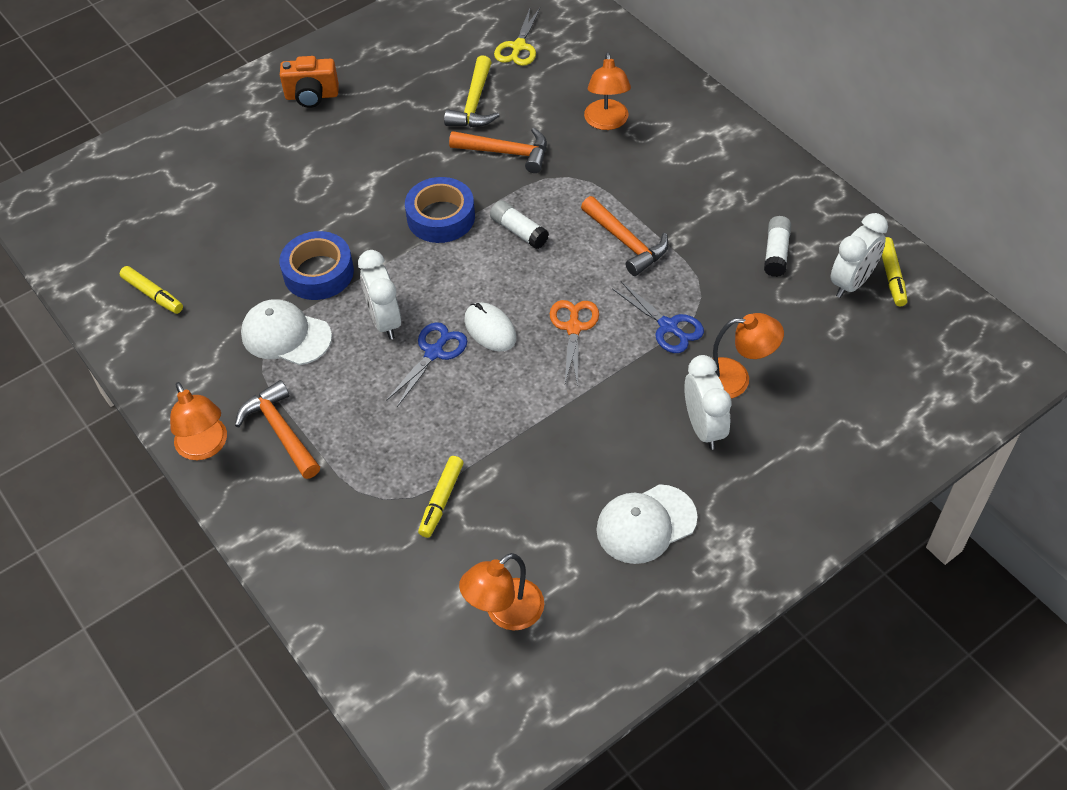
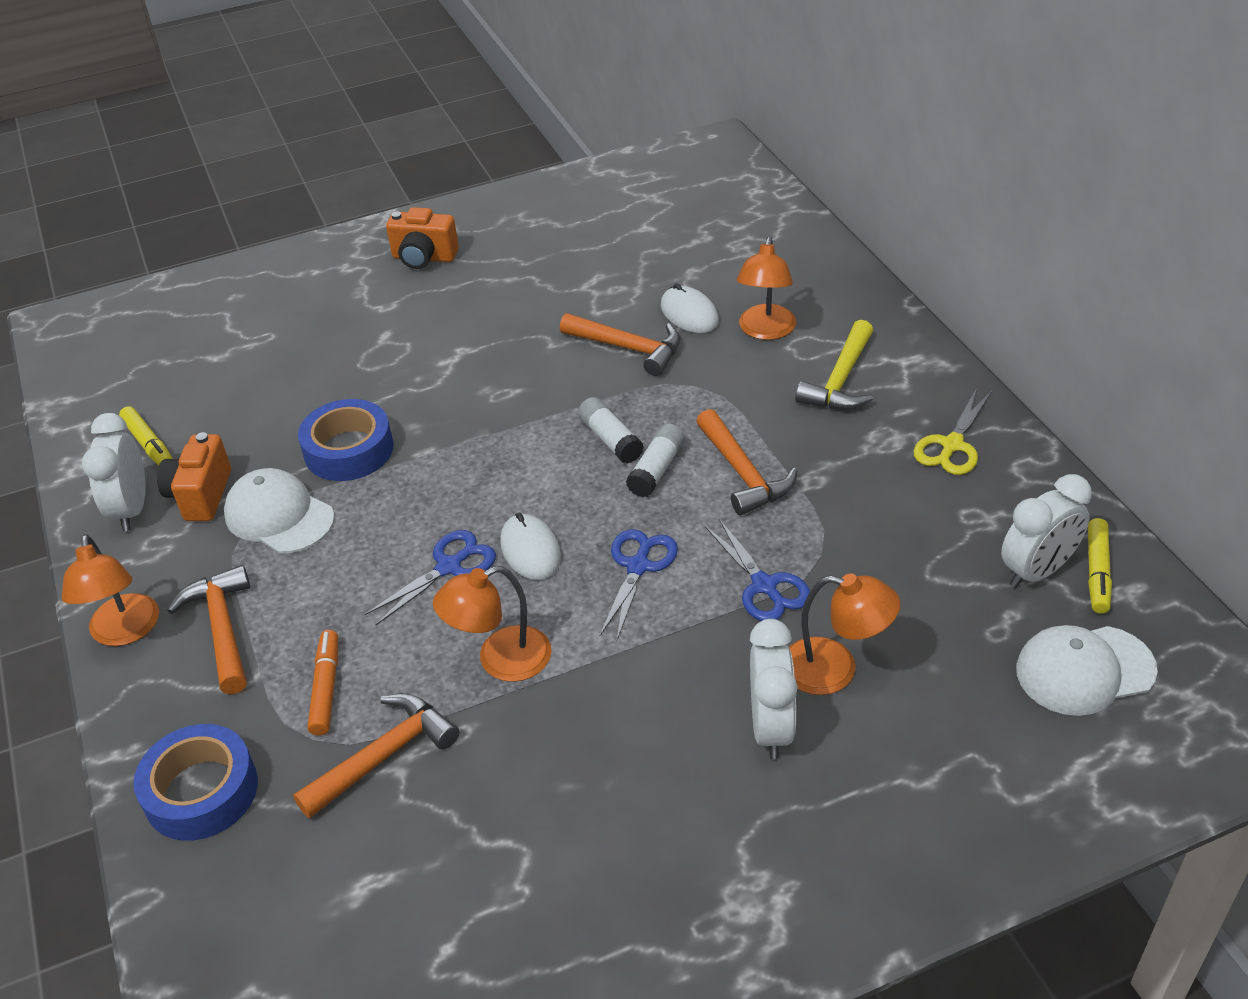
camera: 15 degrees right, 10 degrees down
white clock [358,250,401,339] -> white clock moved to [82,413,146,531]
blue tape [405,177,475,243] -> blue tape moved to [134,724,258,841]
yellow marker [418,456,464,538] -> orange hammer [293,693,459,818]
yellow hammer [444,55,500,127] -> yellow hammer moved to [795,320,873,410]
orange lamp [459,553,544,631] -> orange lamp moved to [433,566,551,682]
yellow scissors [494,8,540,66] -> yellow scissors moved to [913,388,992,475]
orange scissors [550,300,599,386] -> blue scissors [600,529,678,640]
white cap [596,484,698,564] -> white cap moved to [1016,625,1158,716]
white glue stick [764,216,791,277] -> white glue stick moved to [626,424,685,497]
none -> orange camera [157,432,231,521]
none -> orange marker [307,630,338,736]
none -> white mouse [661,283,719,333]

